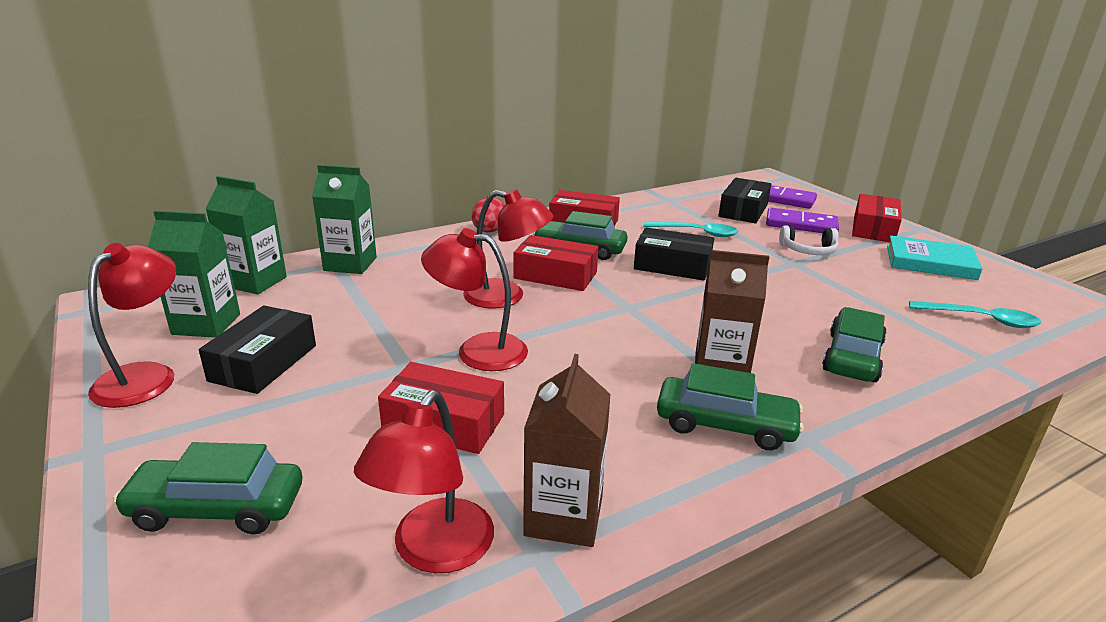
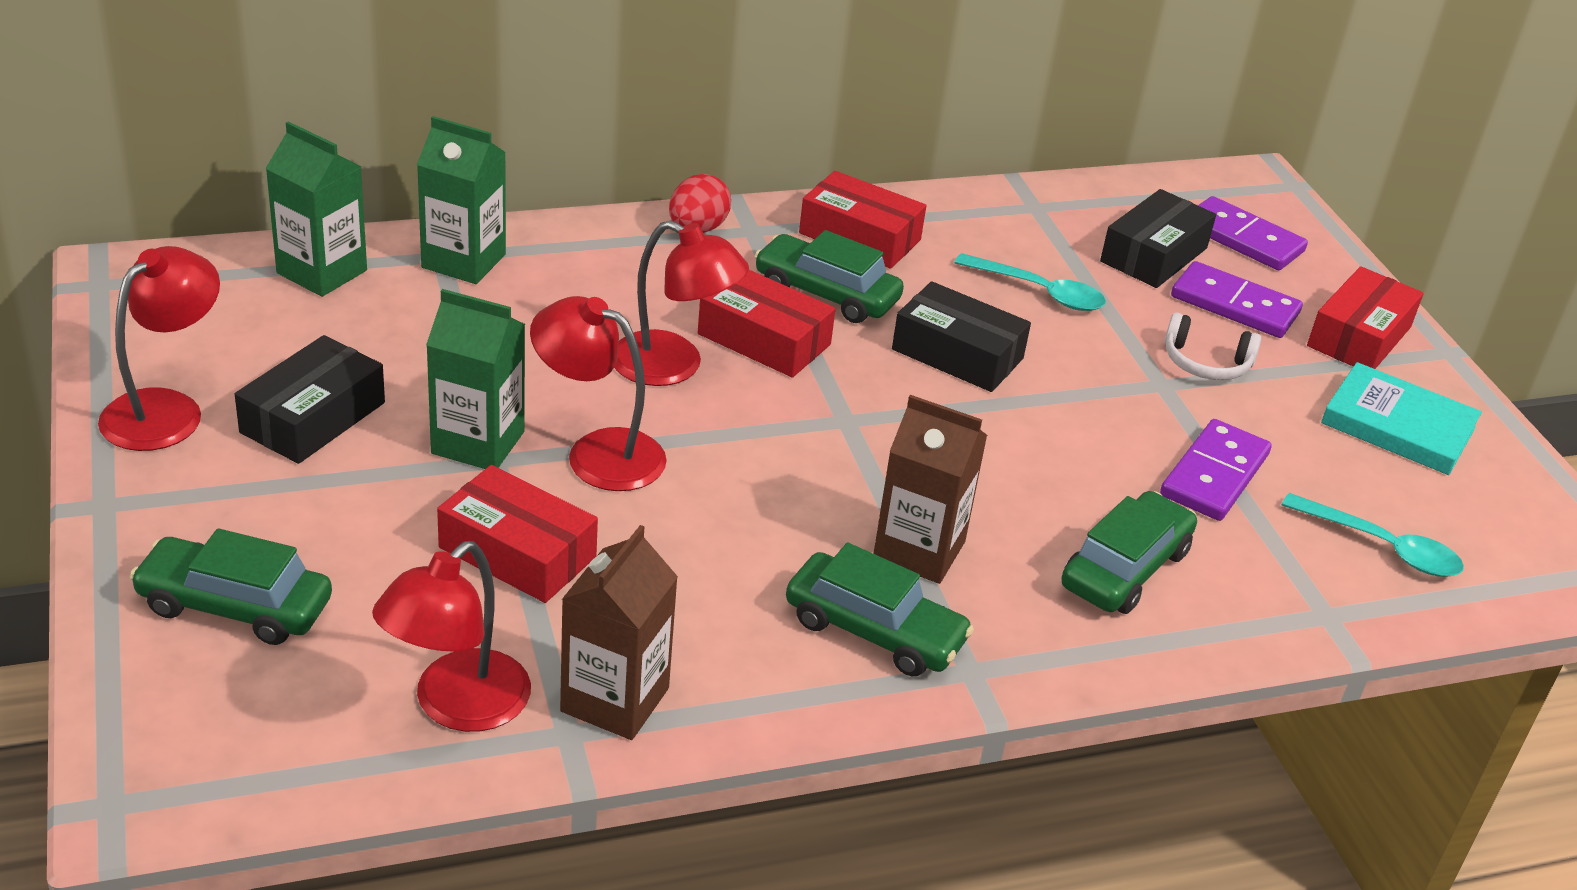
camera: 10 degrees right, 10 degrees up
green carton [148,211,240,338] -> green carton moved to [426,289,525,469]
none -> purple domino [1160,419,1272,521]

